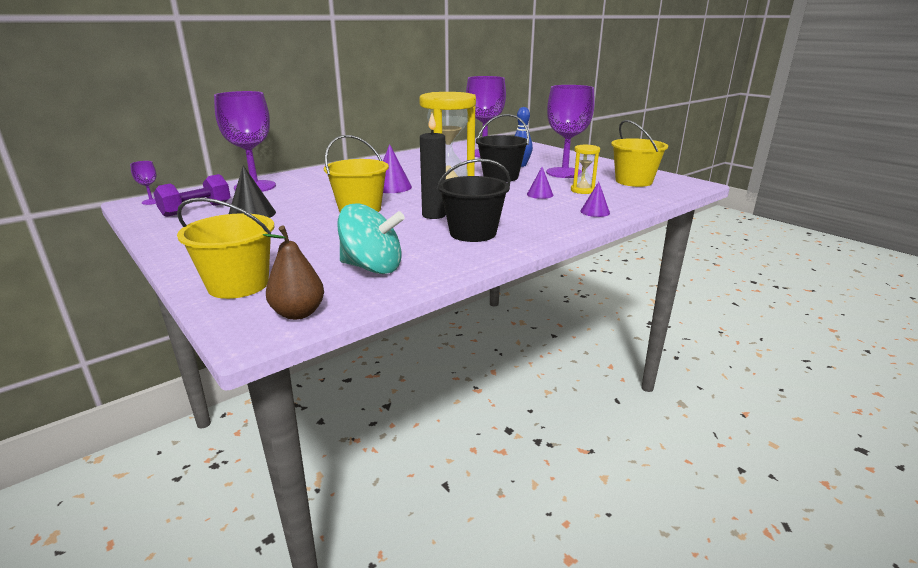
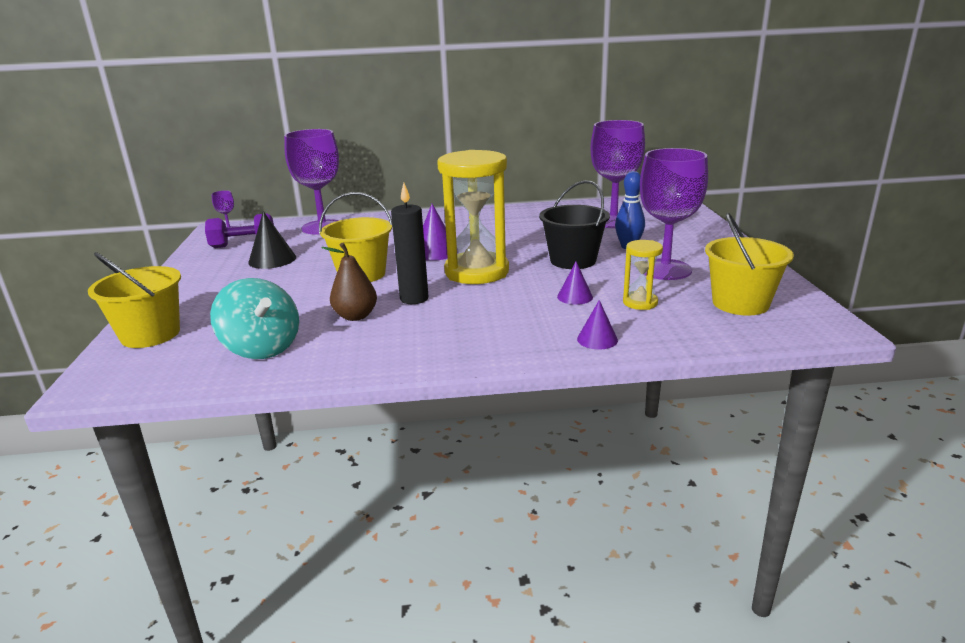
camera: 35 degrees right, 0 degrees up
brown pear [263,226,324,320] -> brown pear moved to [322,243,377,321]
black bucket [437,159,511,242] -> none

